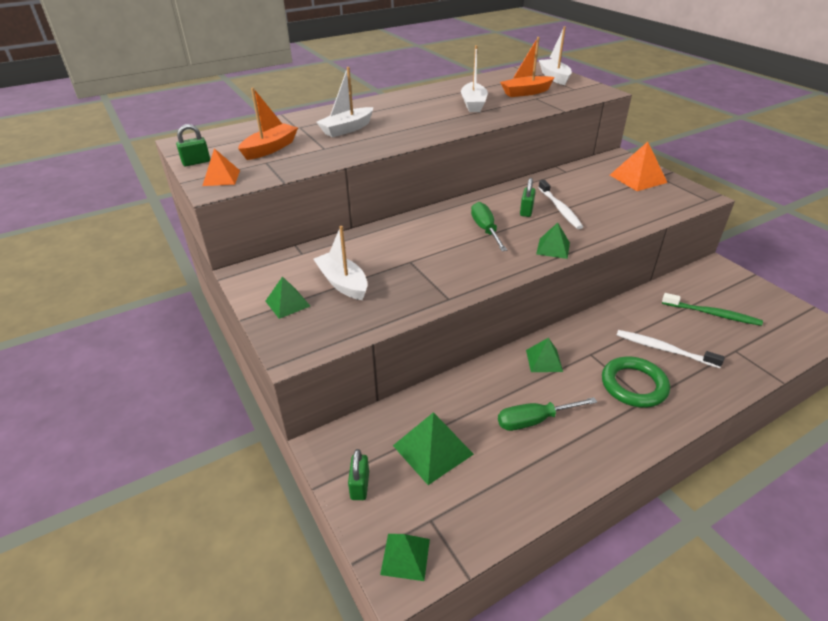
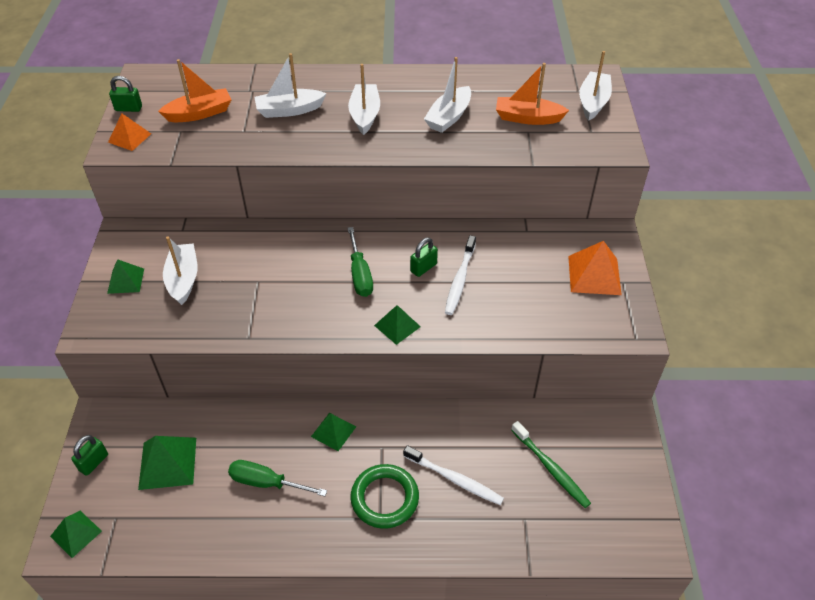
camera: 30 degrees right, 10 degrees up
green screwdriver [471,202,507,251] -> green screwdriver turned 150 degrees clockwise [347,227,373,297]
white toothbrush [617,330,725,368] -> white toothbrush turned 150 degrees clockwise [403,445,504,505]
none -> white boat [348,64,380,135]

